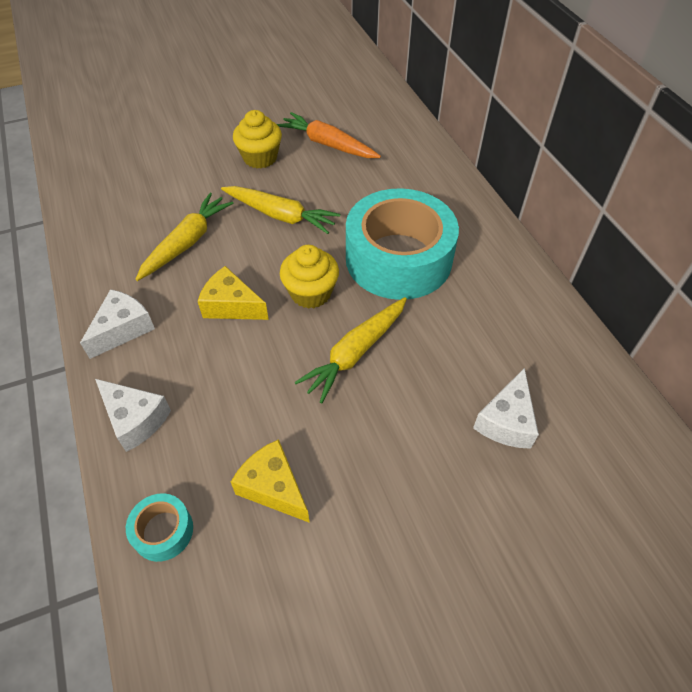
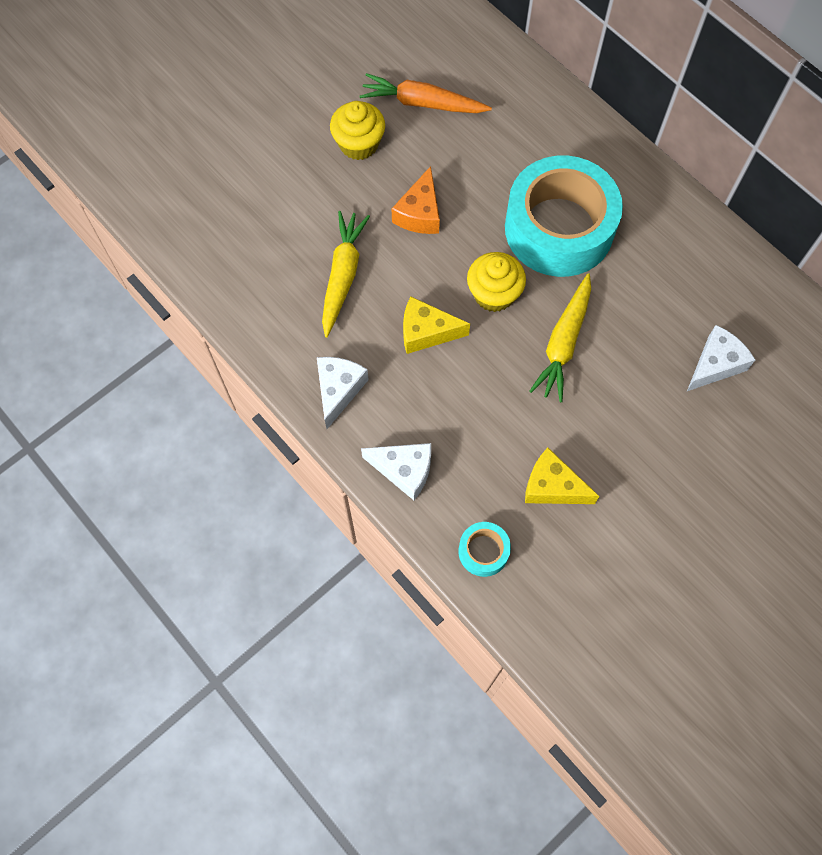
camera: 20 degrees left, 15 degrees up
yellow carrot [221,186,340,234] -> orange cheese [392,166,440,234]
white cheese [473,368,539,449] -> white cheese turned 135 degrees counterclockwise [687,325,755,391]

